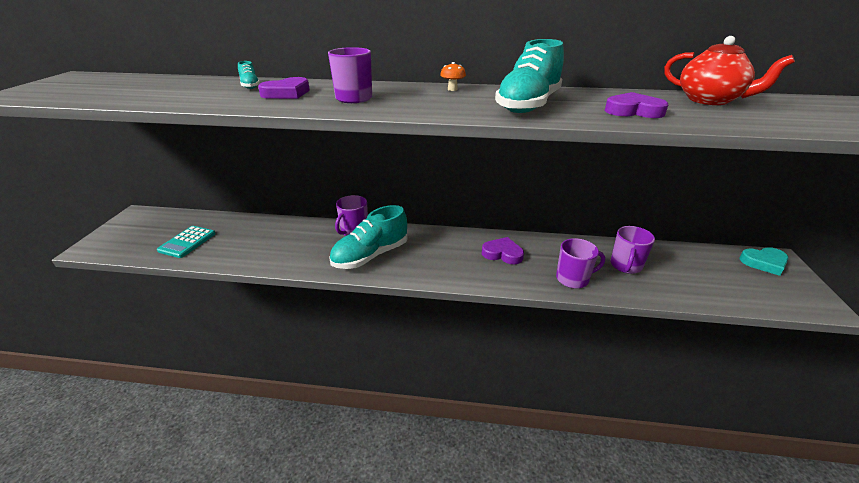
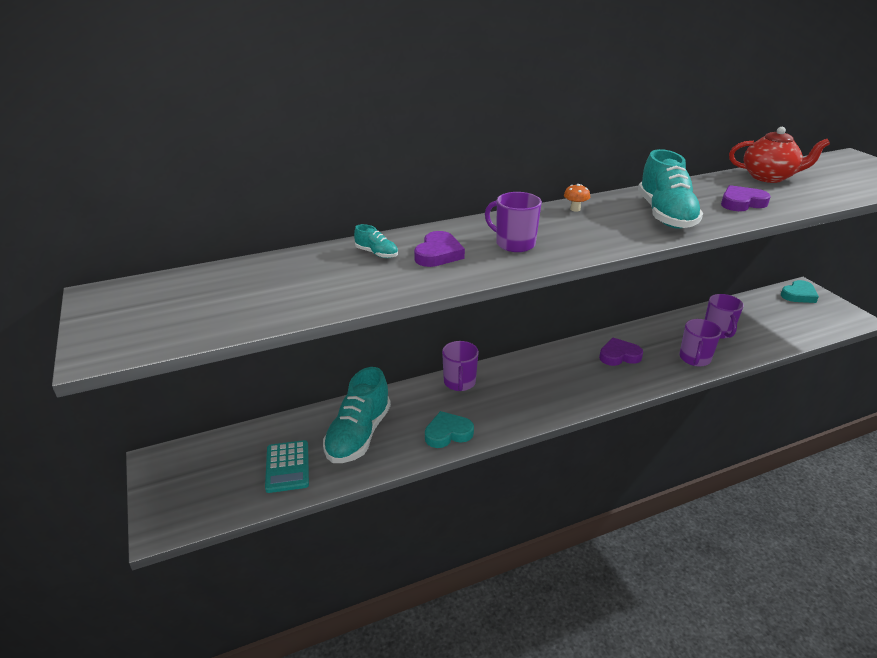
camera: 30 degrees left, 0 degrees up
turquoise shoe [329,205,408,269] -> turquoise shoe moved to [323,367,391,463]
purple mug [556,238,605,289] -> purple mug turned 150 degrees clockwise [679,319,722,367]
none -> turquoise heart [425,411,474,448]

